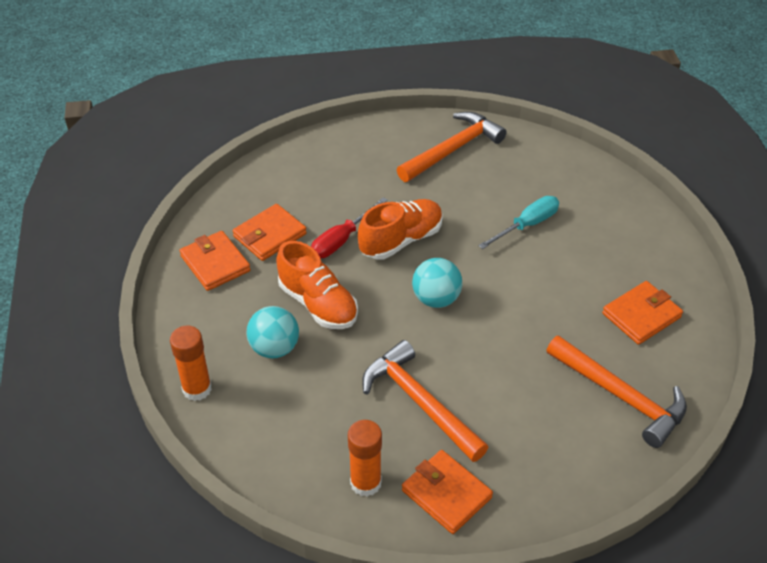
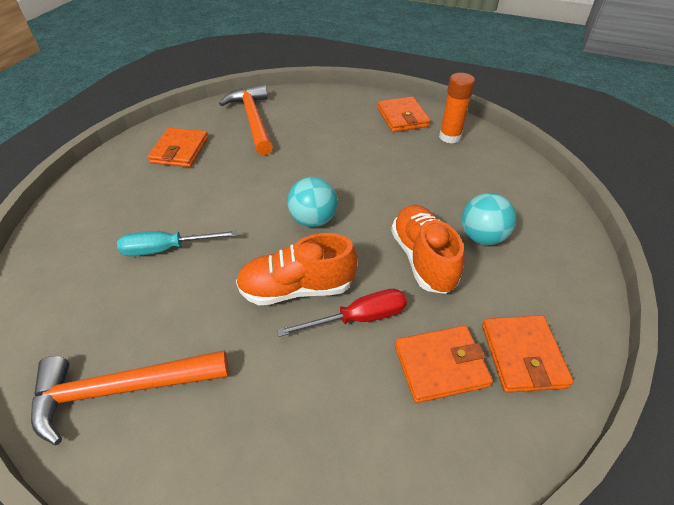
camera: 150 degrees left, 0 degrees up
orange glue stick [170,326,212,401] -> none
orange hammer [362,340,488,462] -> none
orange wallet [602,281,683,345] -> orange wallet turned 75 degrees counterclockwise [148,128,208,167]

